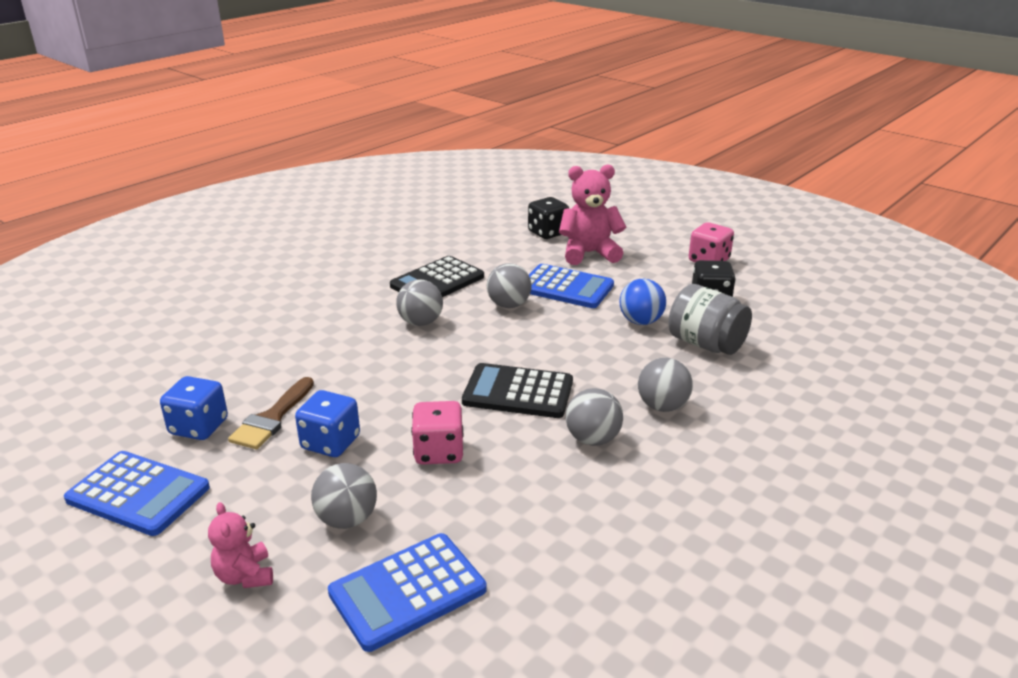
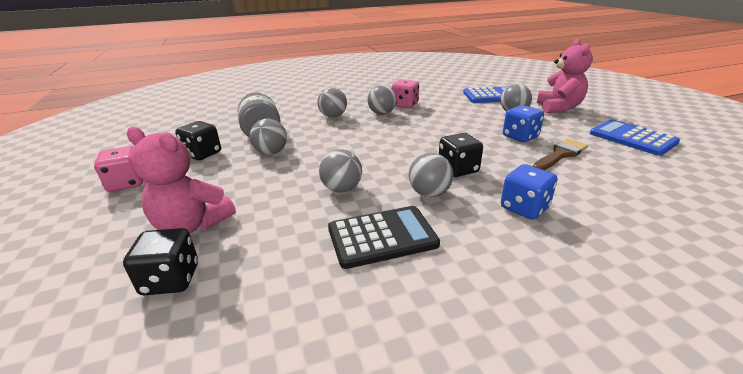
camera: 150 degrees left, 0 degrees up
blue dice [160,376,228,440] -> blue dice moved to [501,164,557,220]
pink teddy bear [208,502,273,588] -> pink teddy bear [537,39,593,113], size x1.79
pink dice [411,401,464,465] -> pink dice moved to [391,79,419,108]
black calculator [462,363,573,418] -> none
blue calculator [529,264,614,308] -> none
blue ball [620,278,666,325] -> grey ball [250,119,287,155]
none -> black dice [439,133,483,177]

